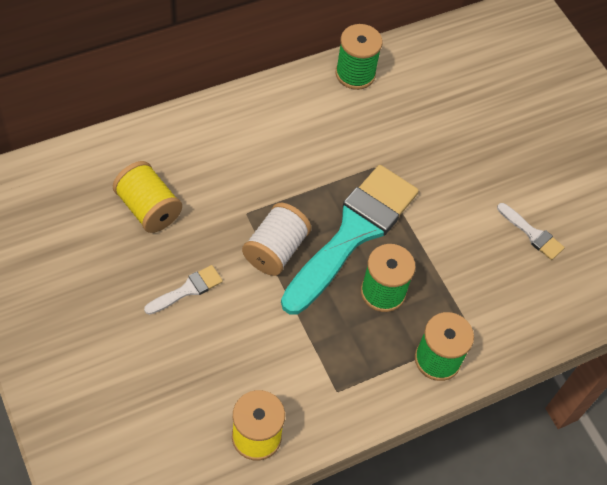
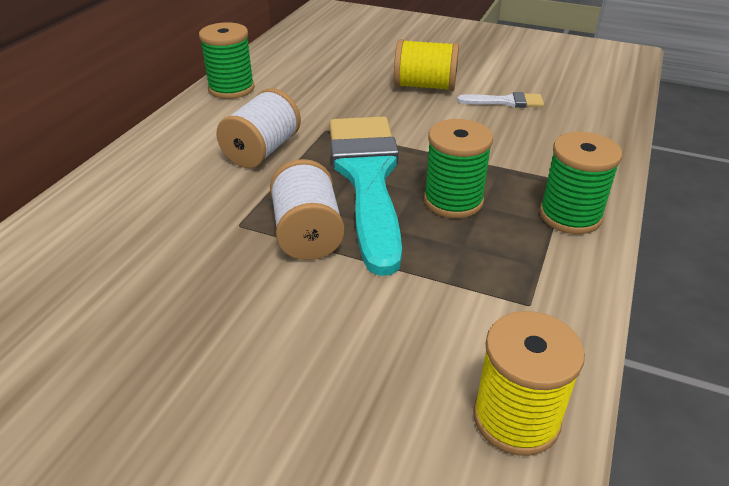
camera: 35 degrees left, 20 degrees down
yellow spool [113,161,182,233] -> yellow spool moved to [394,39,459,91]
white brush [144,265,223,315] -> none
none -> white spool [216,88,301,168]

